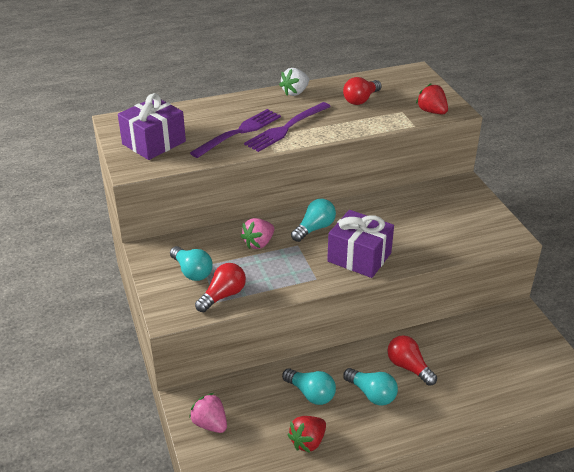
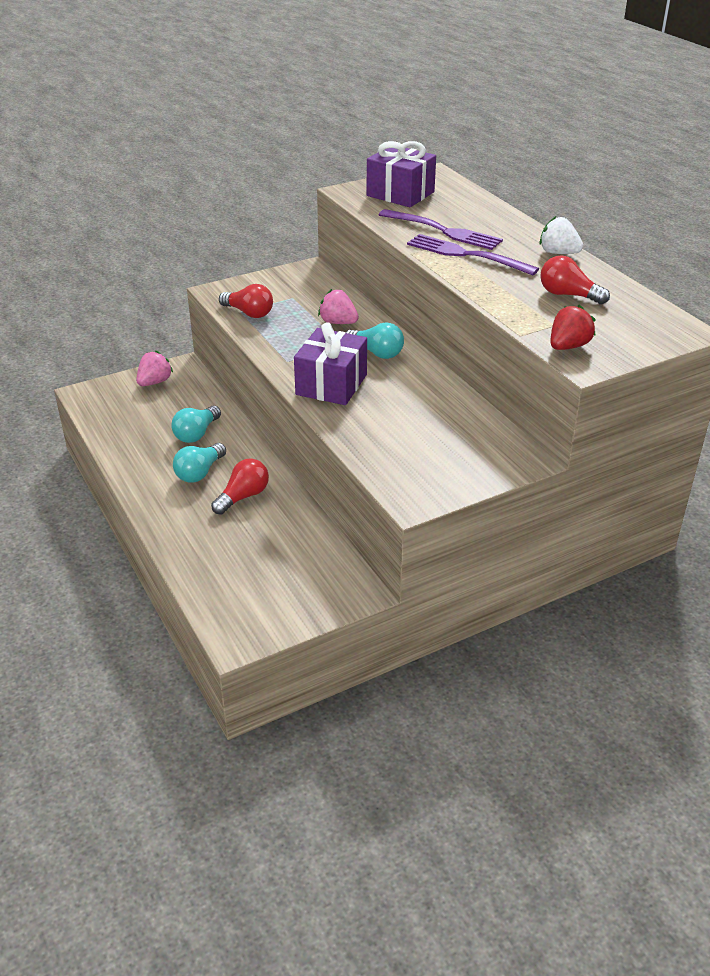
camera: 80 degrees right, 0 degrees up
turquoise light bulb [170,246,213,281] -> none
red strawberry [288,416,326,453] -> none

